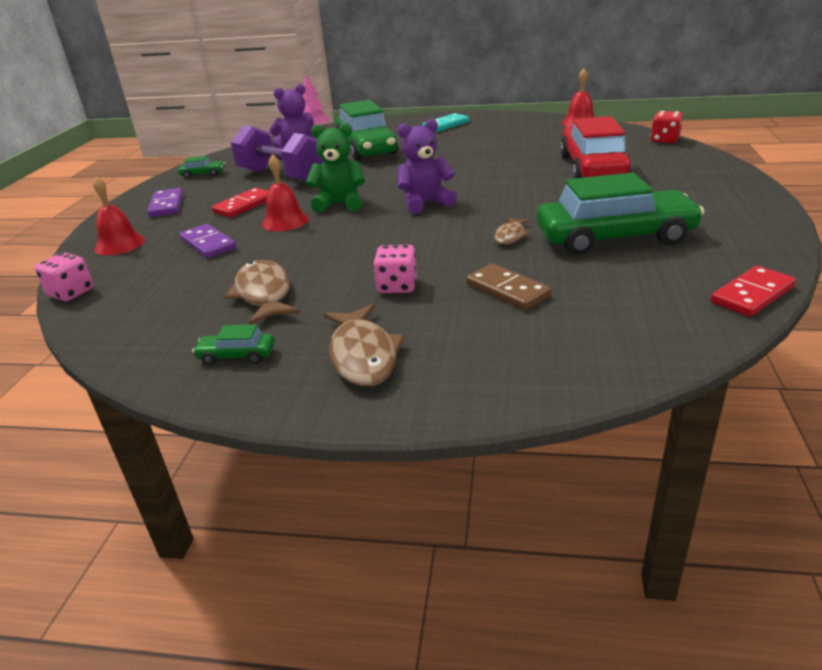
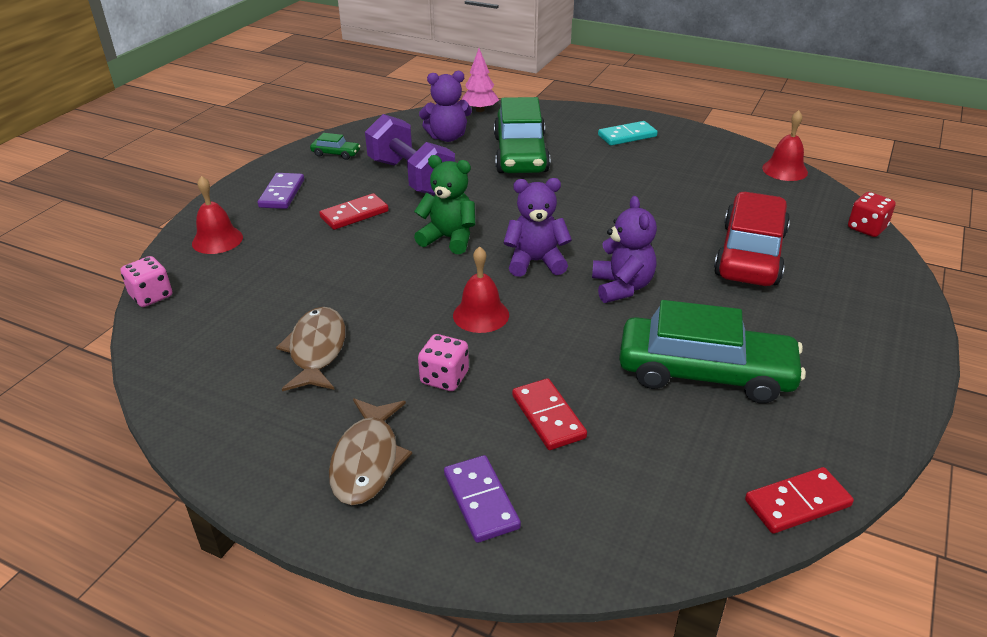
camera: 15 degrees right, 5 degrees up
purple domino [180,224,236,258] -> purple domino moved to [444,455,521,543]
green car [192,324,275,365] -> none
red bell [262,154,309,231] -> red bell moved to [453,246,509,333]
brown domino [466,264,551,310] -> red domino [512,378,587,450]
brown fish [494,217,531,245] -> none
none -> purple teddy bear [592,196,657,303]

